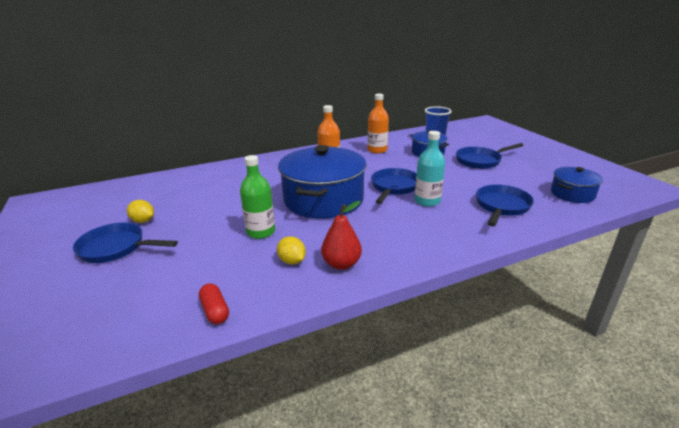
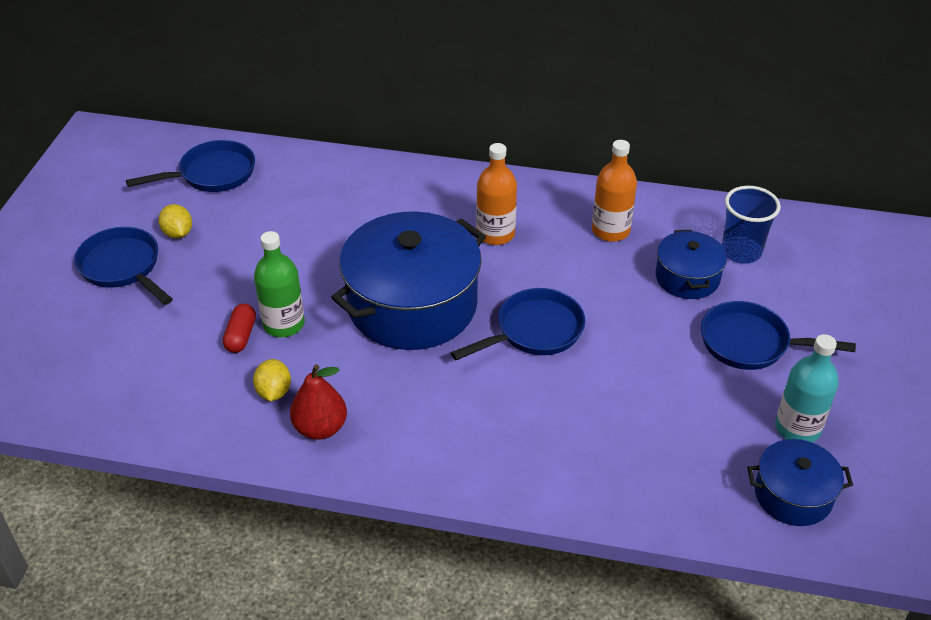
camera: 35 degrees right, 15 degrees up
red capsule [199,283,229,324] -> red capsule moved to [223,304,256,353]
turquoise bottle [415,131,445,207] -> turquoise bottle moved to [775,334,839,442]
blue pan [476,184,534,226] -> blue pan moved to [126,140,255,192]

